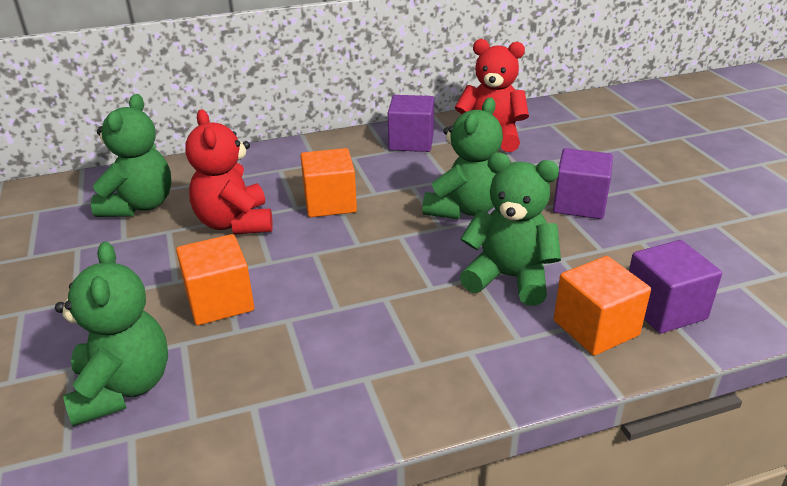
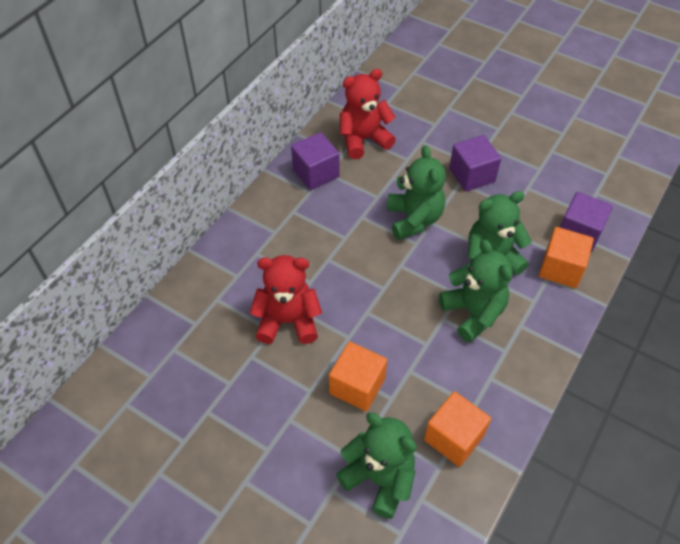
camera: 40 degrees left, 20 degrees up
green teddy bear [91,94,171,217] -> green teddy bear moved to [439,239,512,342]
red teddy bear [185,109,273,234] -> red teddy bear turned 150 degrees clockwise [249,255,322,344]
orange cube [300,148,357,217] -> orange cube moved to [424,391,491,467]

